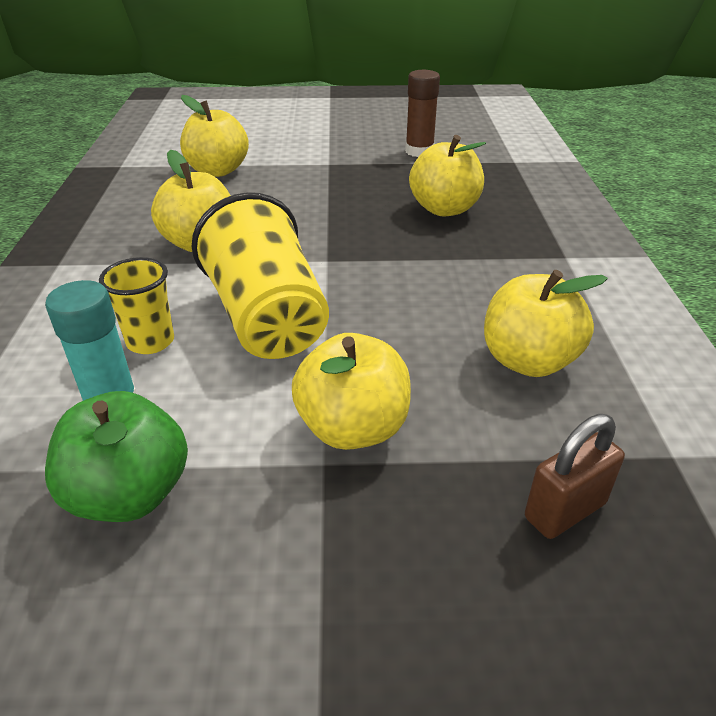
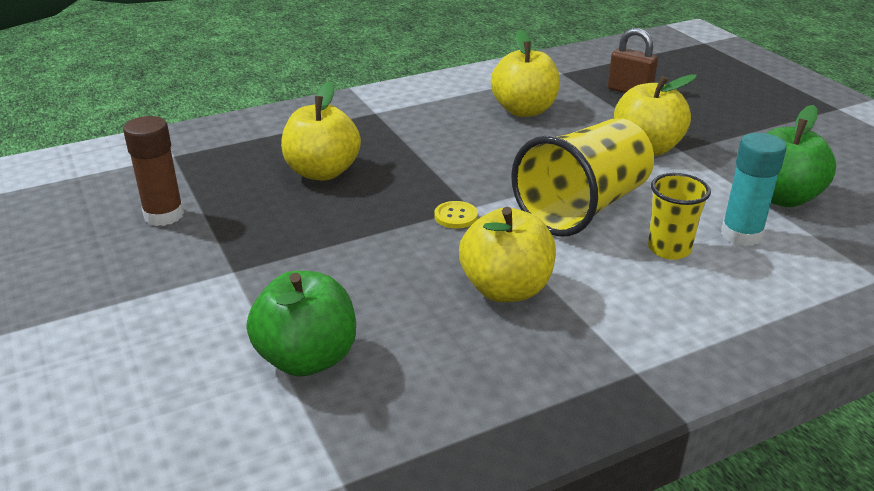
camera: 115 degrees left, 5 degrees down
yellow apple [180,95,249,177] -> green apple [246,271,356,376]
none -> yellow button [435,201,478,229]

